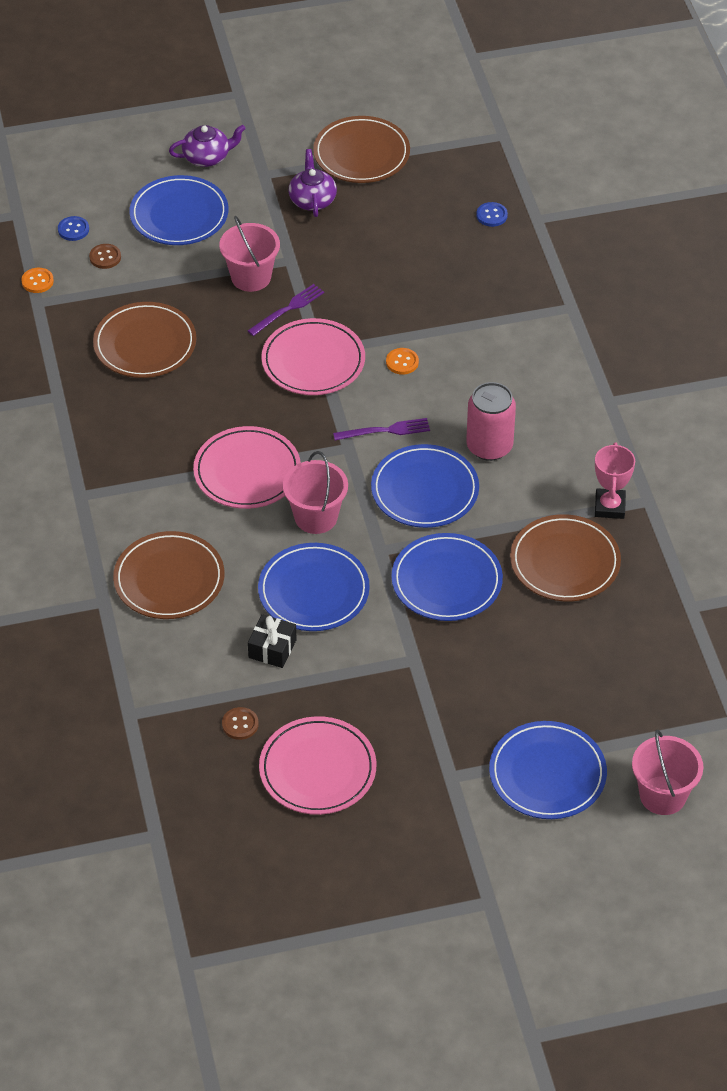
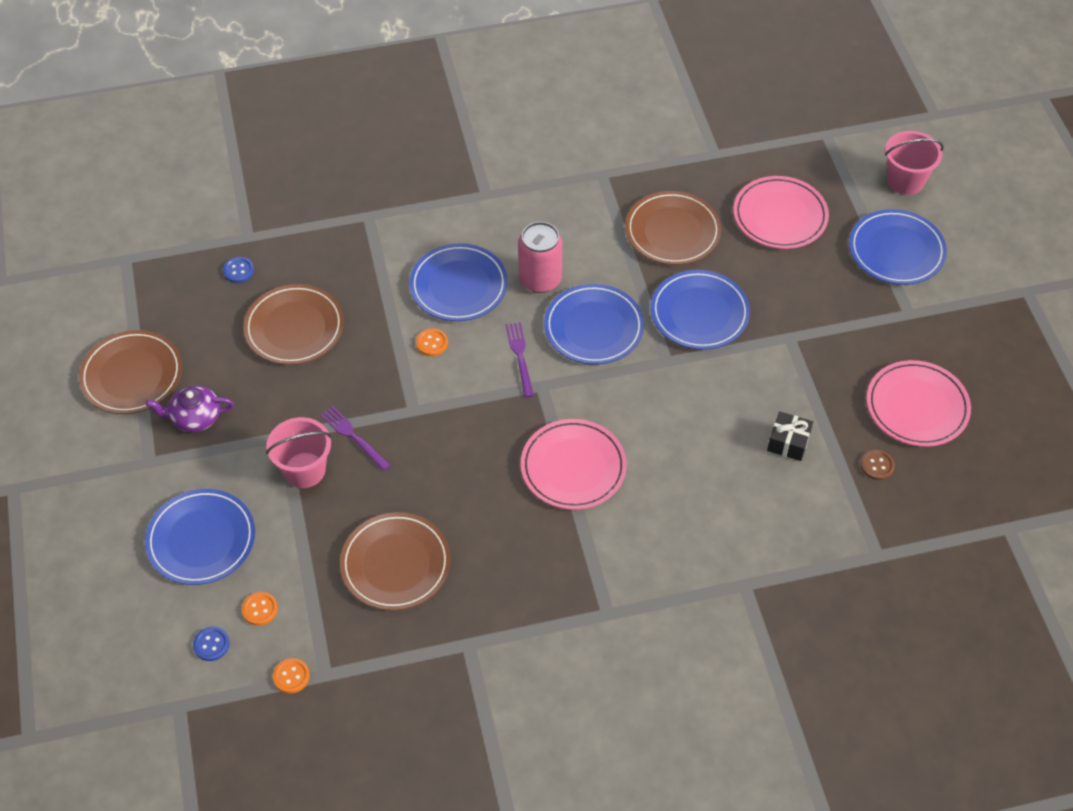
camera: 90 degrees left, 5 degrees up
brown button [89,244,121,269] -> orange button [242,592,278,626]
brown plate [113,531,224,619] -> brown plate moved to [243,284,344,365]
purple teapot [169,125,246,167] -> none
blue plate [258,543,370,631] -> blue plate moved to [410,243,508,321]
pink plate [261,318,365,395] -> pink plate moved to [733,176,829,249]
pink bucket [283,451,348,534] -> none
pink trophy [595,442,635,519] -> none

